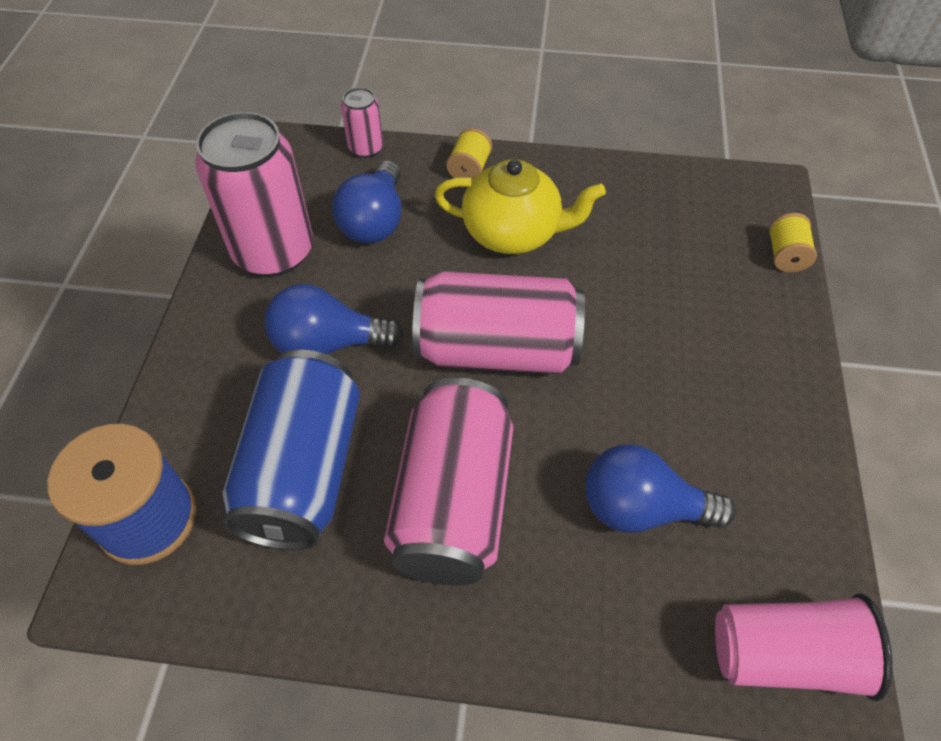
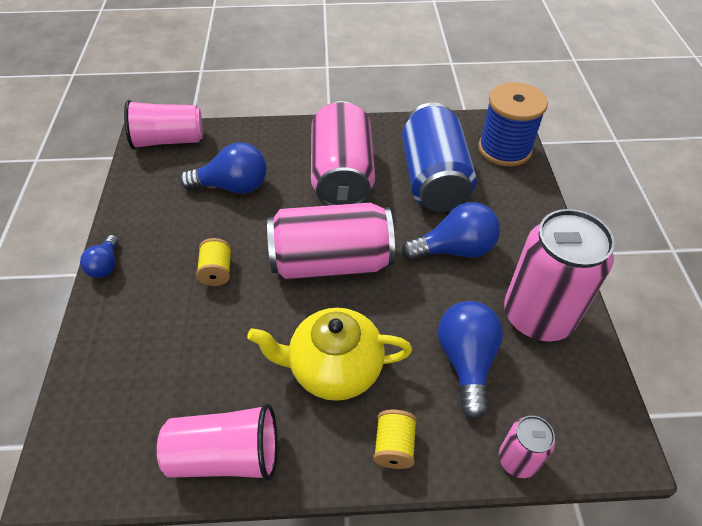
camera: 170 degrees right, 5 degrees down
yellow spool [769,213,817,272] -> yellow spool moved to [196,238,232,286]
none -> blue light bulb [80,235,119,278]
none -> pink cup [157,403,277,481]

